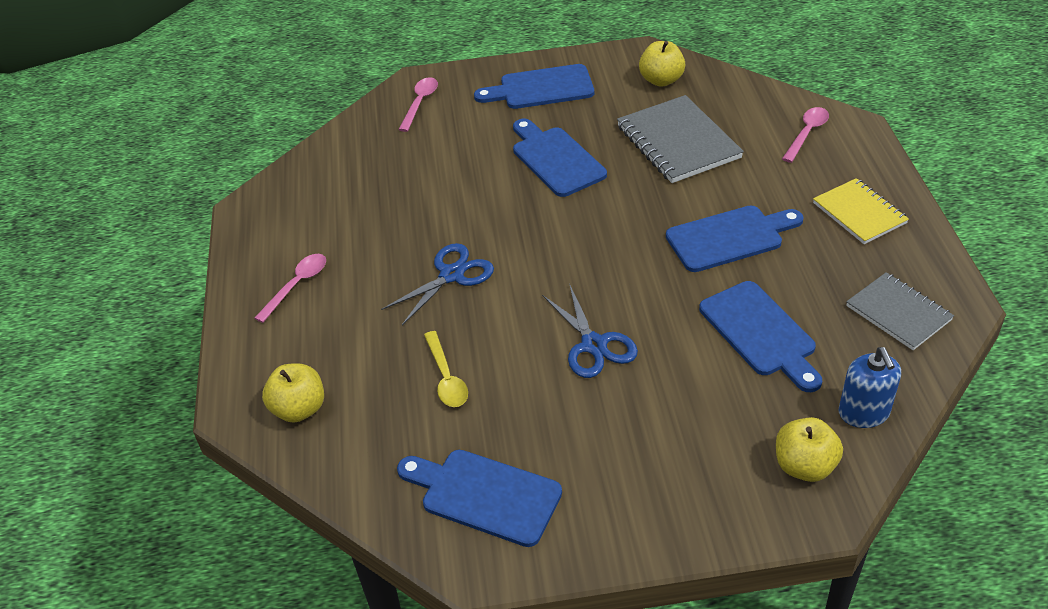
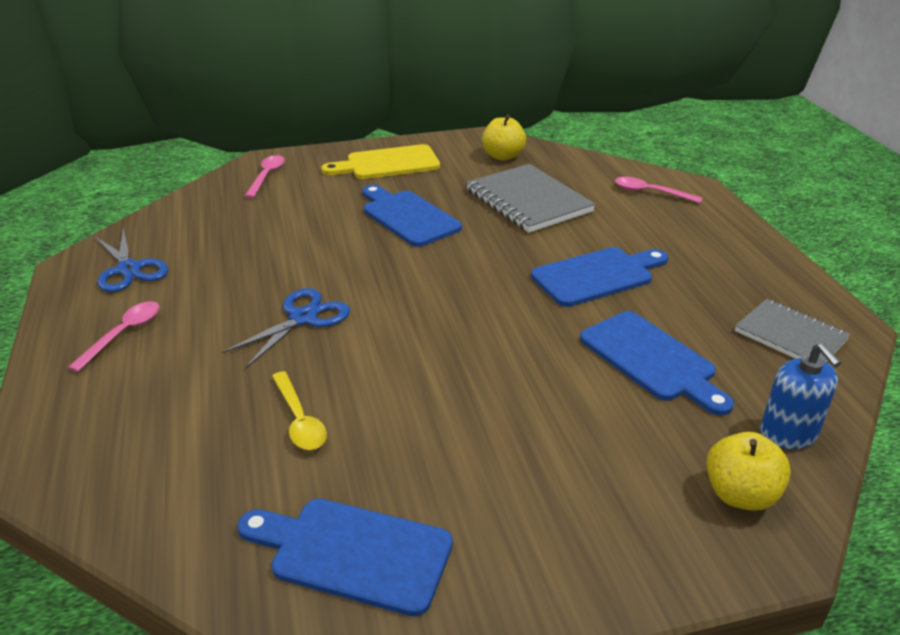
camera: 10 degrees left, 10 degrees down
yellow apple [262,363,324,423] -> none
blue cutting board [474,64,594,109] -> yellow cutting board [321,144,440,179]
blue scissors [542,283,638,378] -> blue scissors moved to [95,228,168,292]
pink spoon [782,107,829,163] -> pink spoon turned 90 degrees counterclockwise [615,177,703,203]
yellow notebook [813,178,909,244] -> none

